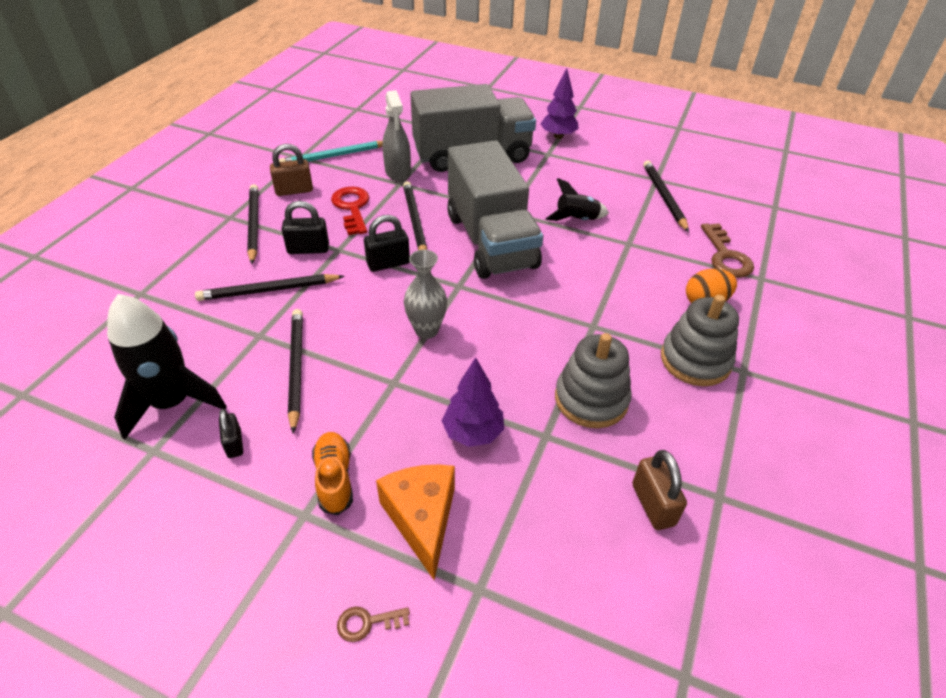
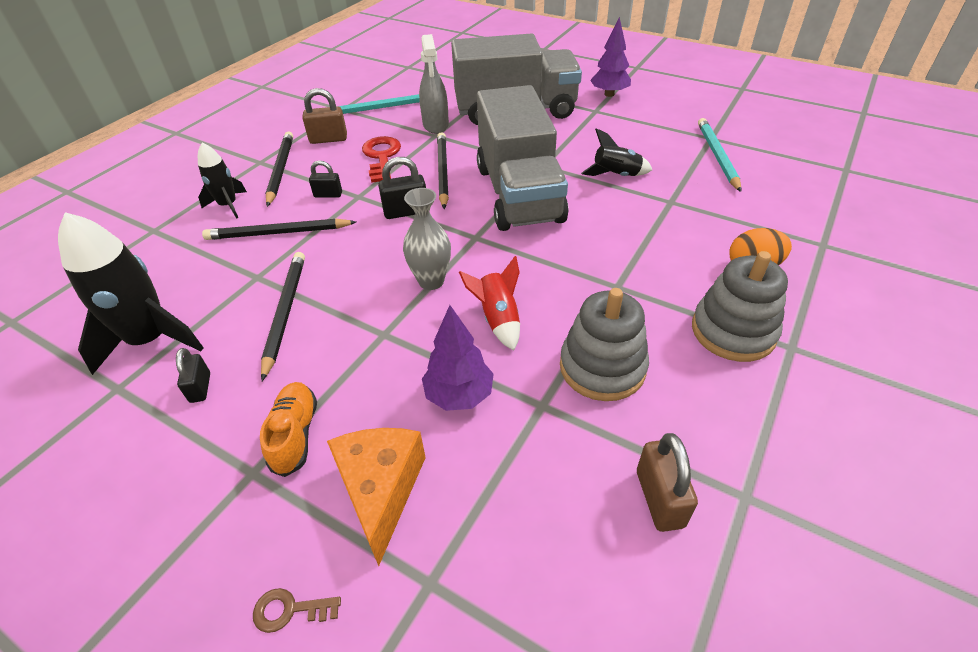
camera: 10 degrees right, 0 degrees up
black padlock [282,201,329,254] -> black padlock [309,160,342,198], size x0.65
black pencil [643,160,689,232] -> turquoise pencil [698,118,741,192]
brown key [701,223,754,278] -> none
none -> black rocket [198,143,247,219]
none -> red rocket [459,256,520,350]

